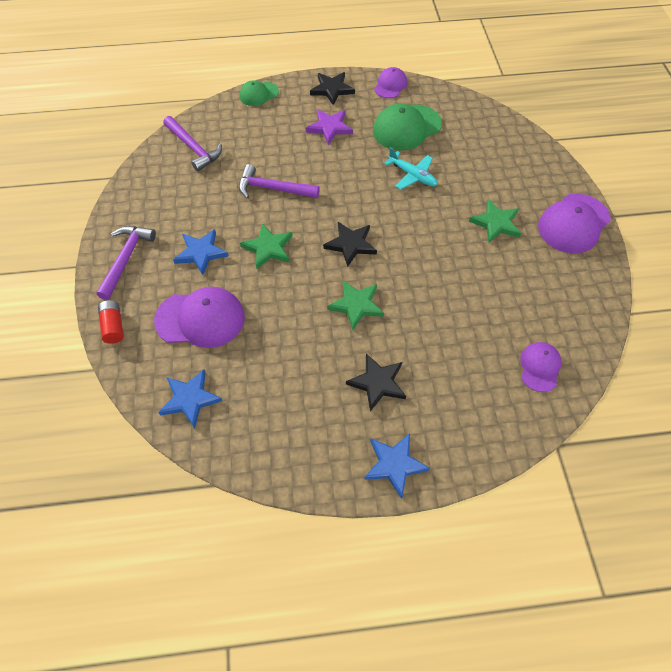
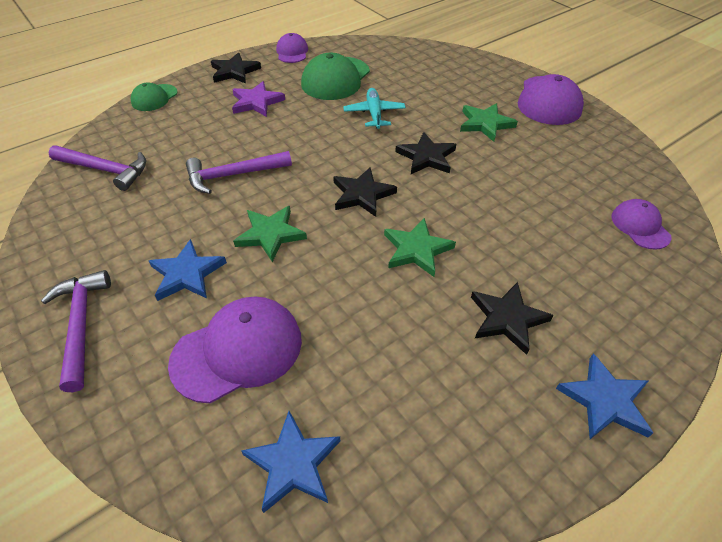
camera: 30 degrees left, 10 degrees down
red battery [98,300,124,344] -> none
turquoise plane [384,147,438,190] -> turquoise plane turned 105 degrees counterclockwise [343,88,406,129]
none -> black star [395,132,456,174]

